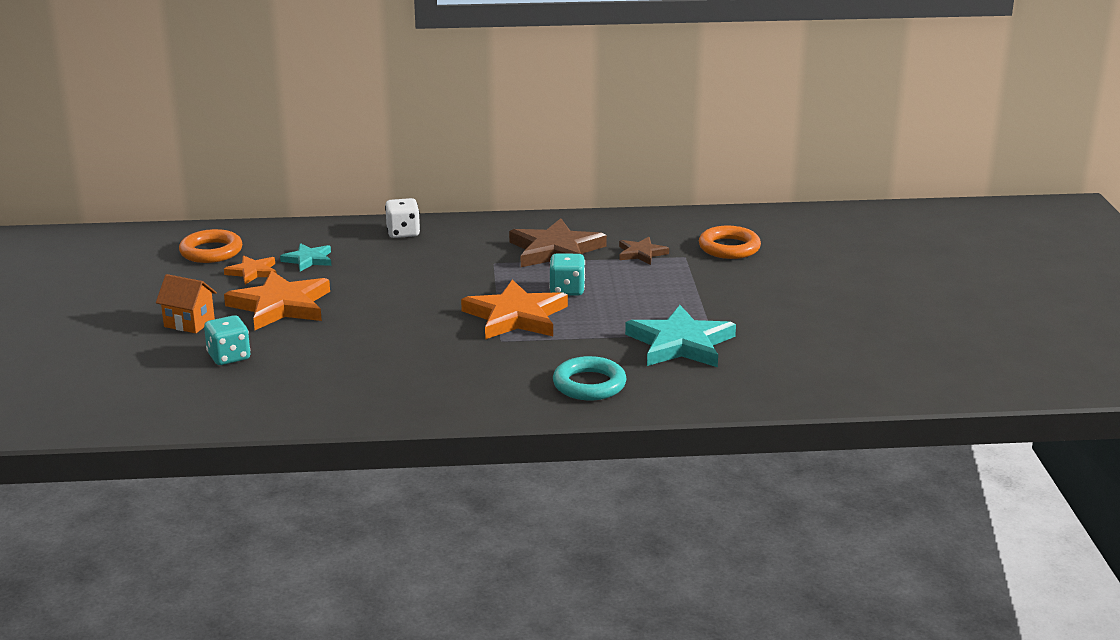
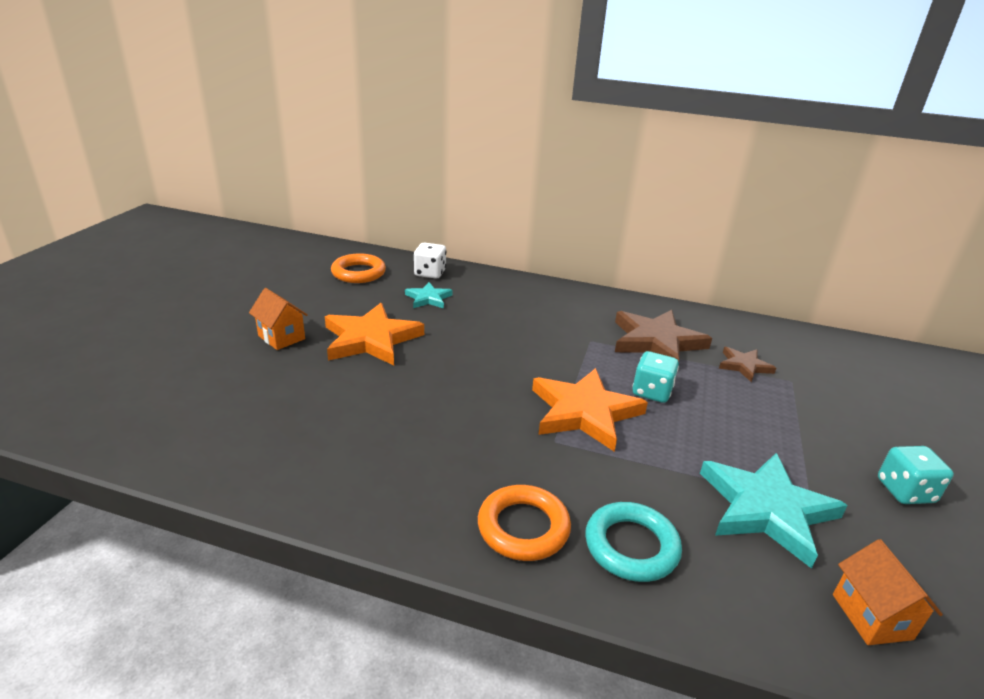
camera: 20 degrees right, 5 degrees up
turquoise dice [204,315,251,365] -> turquoise dice moved to [878,446,954,504]
orange star [224,256,277,284] -> none
white dice [385,198,420,238] -> white dice moved to [414,242,446,279]
orange ring [699,226,761,259] -> orange ring moved to [478,485,571,561]
none -> orange house [833,539,943,645]

